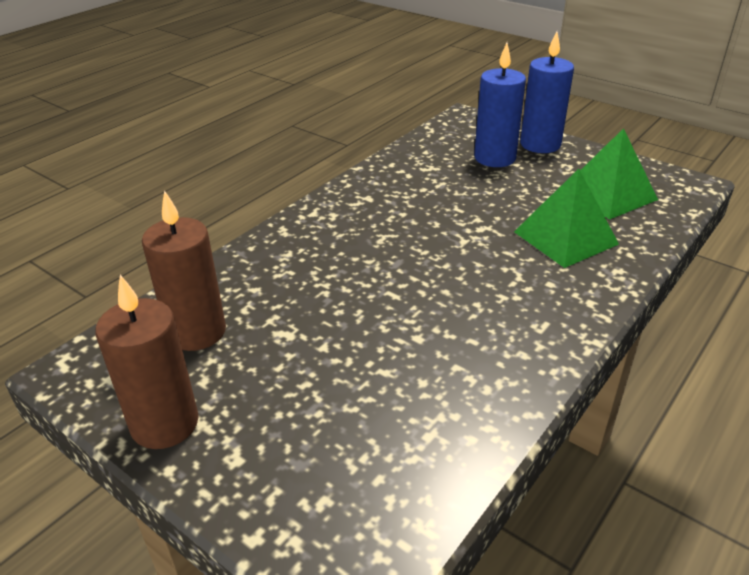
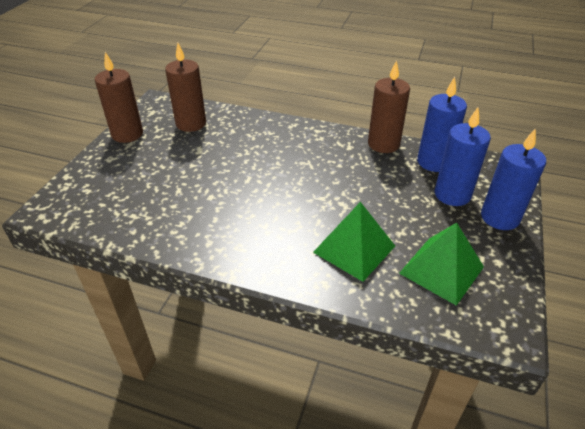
camera: 70 degrees right, 5 degrees up
none -> brown candle [368,60,410,153]
none -> blue candle [417,77,467,172]

